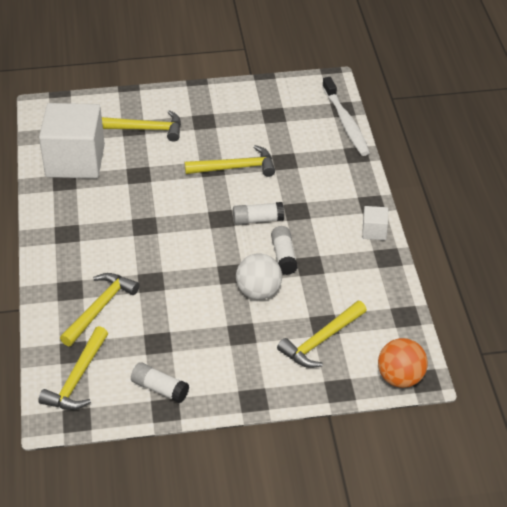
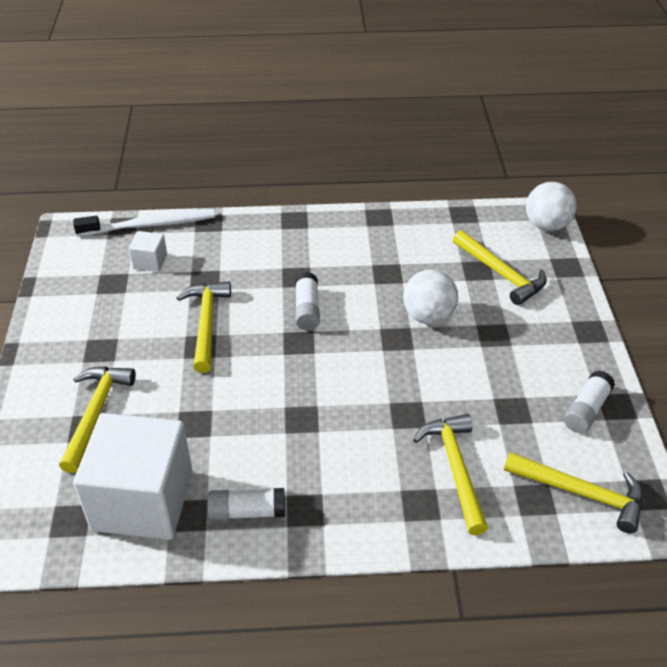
camera: 85 degrees left, 0 degrees up
yellow hammer [60,273,140,346] -> yellow hammer turned 45 degrees clockwise [413,414,488,535]
white glue stick [271,226,298,275] -> white glue stick moved to [207,488,285,520]
white cube [362,206,388,240] -> white cube moved to [129,231,167,272]
orange ball [378,338,428,388] -> white ball [526,182,576,231]

